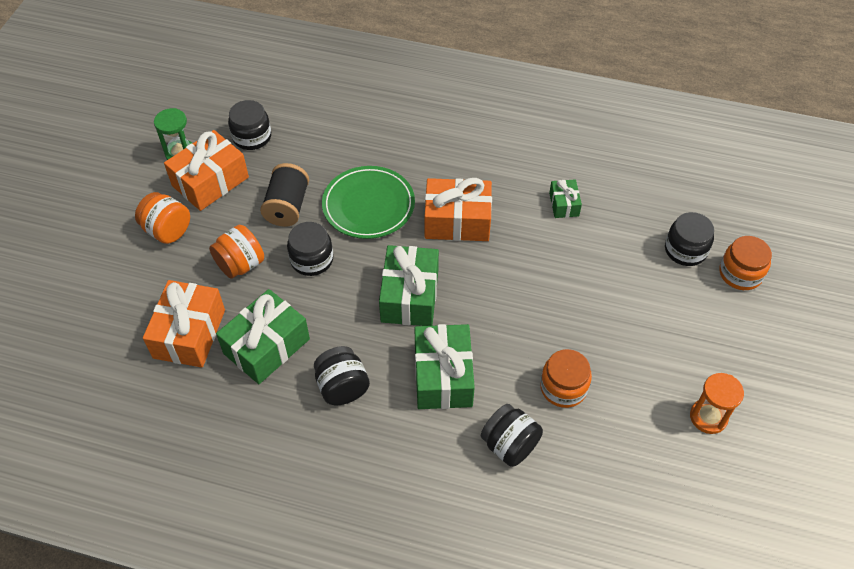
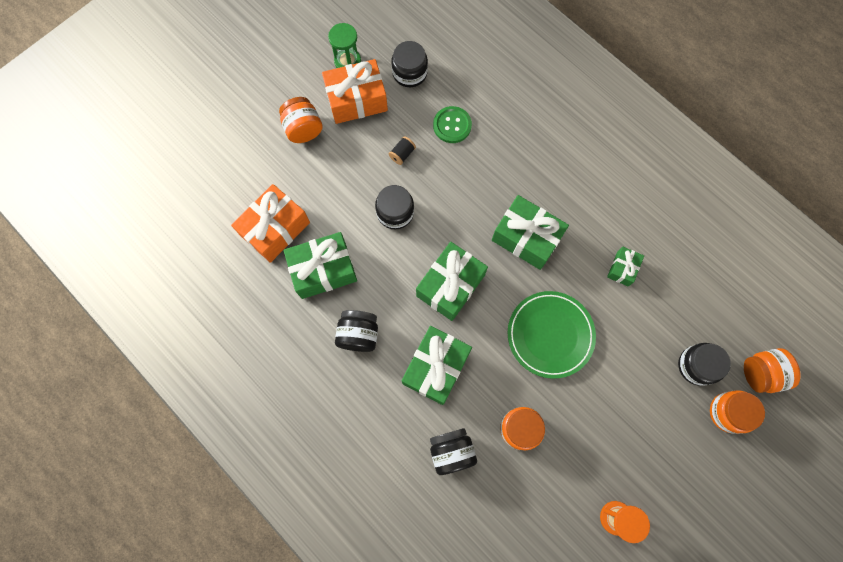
camera: 30 degrees right, 20 degrees up
orange jar [209,225,264,279] -> orange jar moved to [744,348,801,393]
black spool [260,163,309,227] -> black spool [389,136,416,165], size x0.52
green plate [322,166,415,239] -> green plate moved to [508,291,596,379]
orange gift [425,178,492,241] -> green gift [492,195,569,270]
none -> green button [433,106,472,143]

